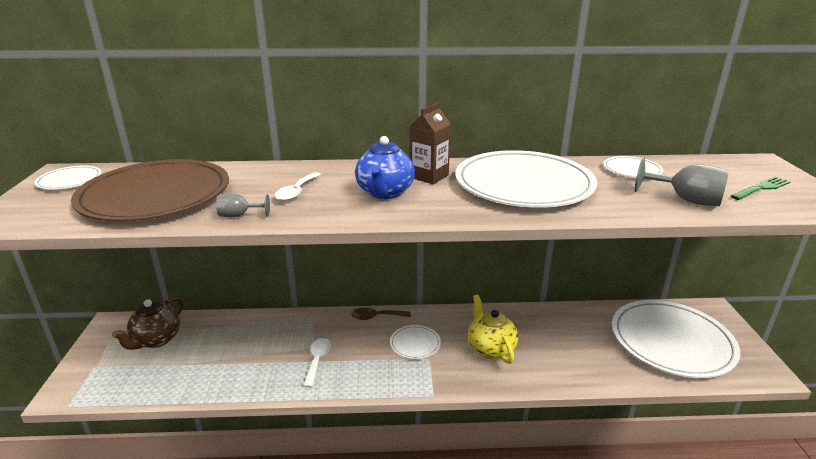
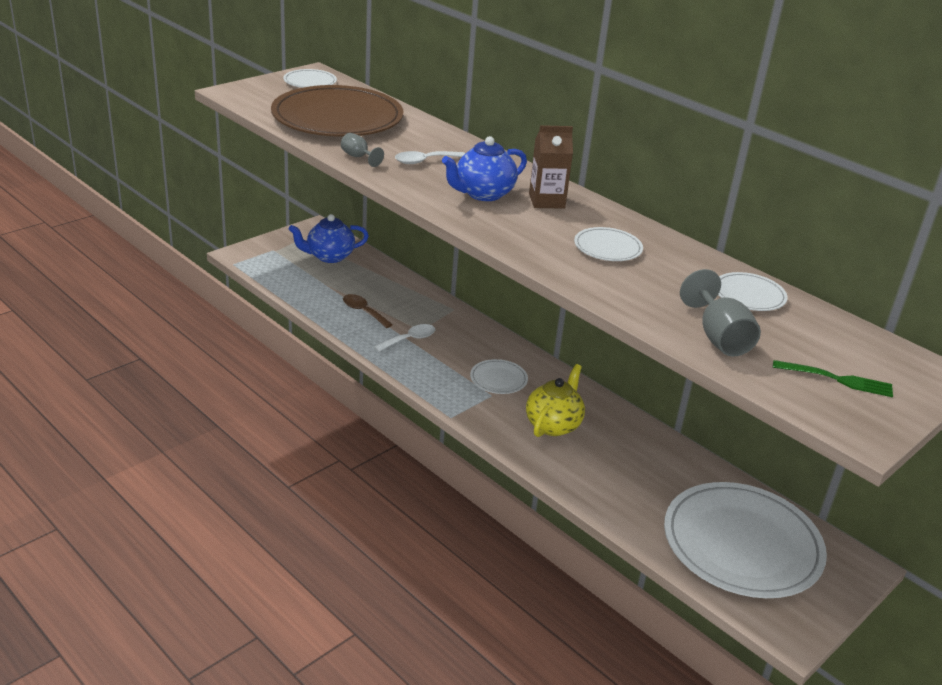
camera: 45 degrees right, 5 degrees up
brown teapot [112,297,183,350] -> blue teapot [289,214,369,263]
brown spoon [351,307,411,320] -> brown spoon moved to [343,294,393,328]
white plate [455,150,597,208] -> white plate [574,227,643,261], size x0.43

